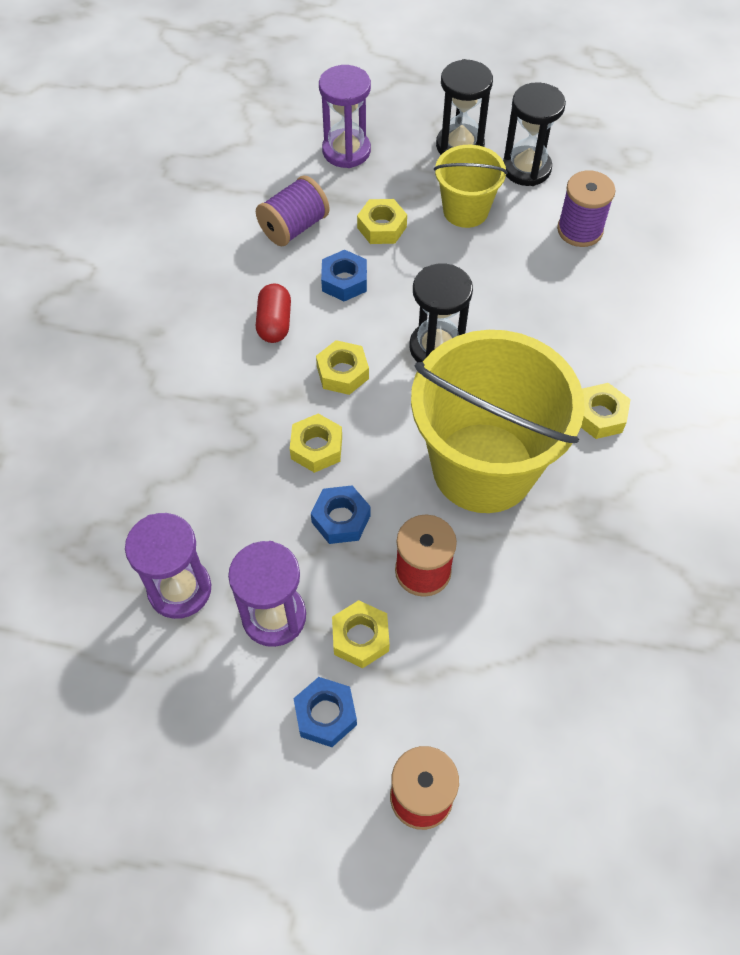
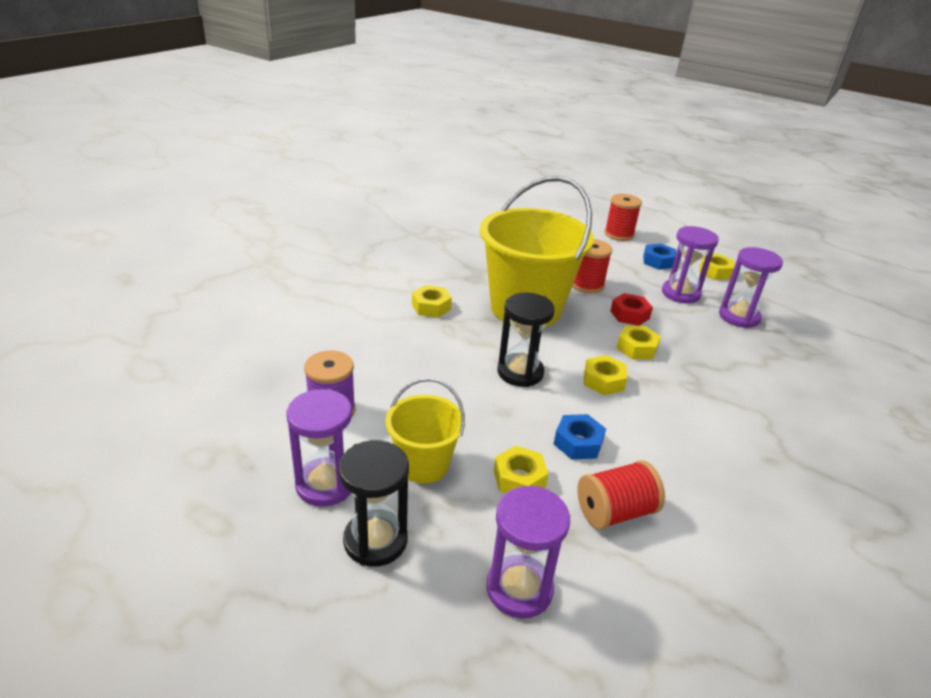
camera: 160 degrees left, 25 degrees down
purple spool [256,176,330,247] -> red spool [577,460,665,530]
red capsule [256,283,291,343] -> none
blue nut [311,485,370,544] -> red nut [610,293,653,326]
yellow nut [332,600,390,668] -> yellow nut moved to [699,254,734,280]
black hourglass [503,82,566,186] -> purple hourglass [287,389,352,507]

